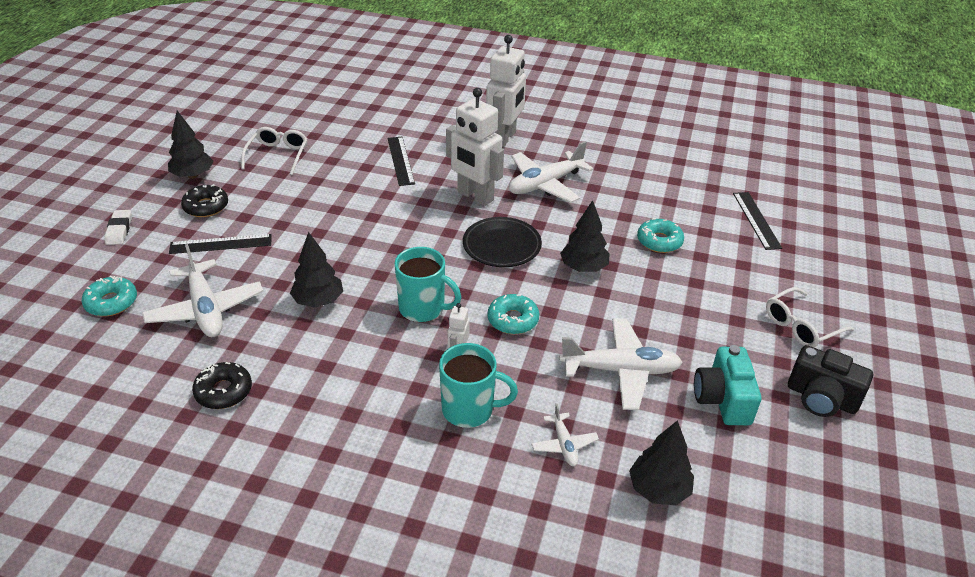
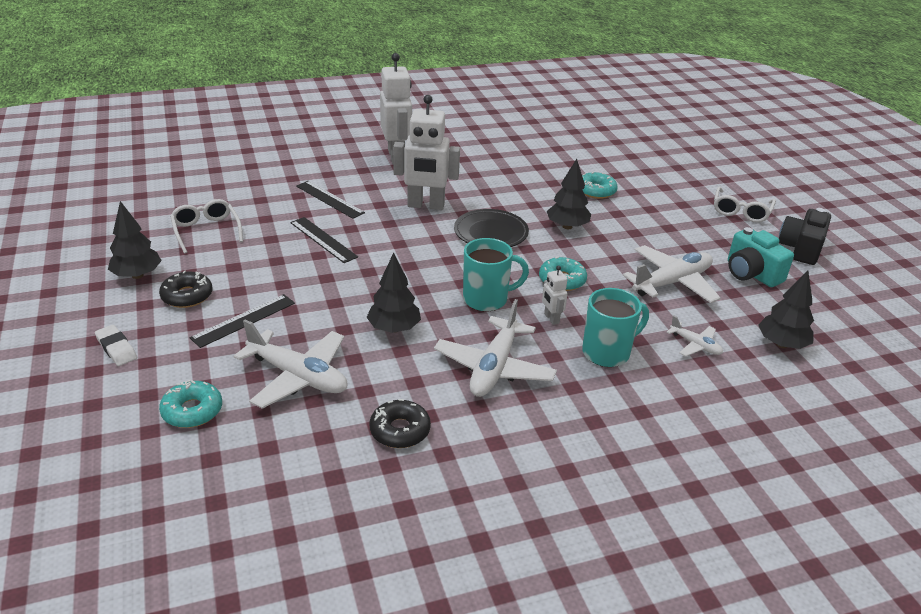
camera: 35 degrees left, 5 degrees down
white plane [509,141,593,203] -> white plane moved to [434,299,557,397]
black ruler [733,192,782,250] -> black ruler moved to [290,217,358,263]
black camera [788,345,873,417] -> black camera turned 120 degrees clockwise [779,208,831,265]

